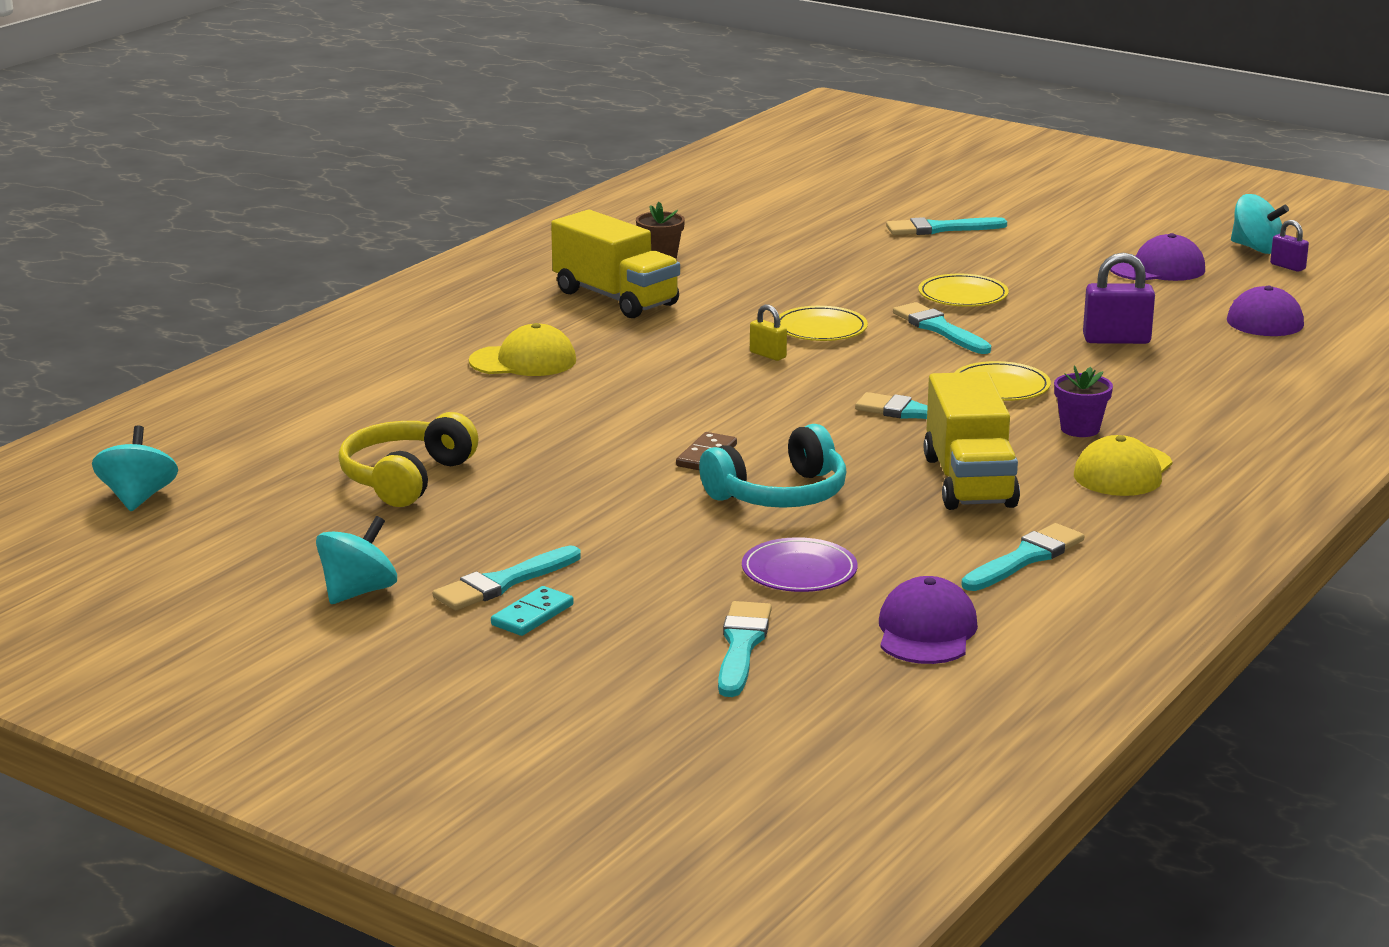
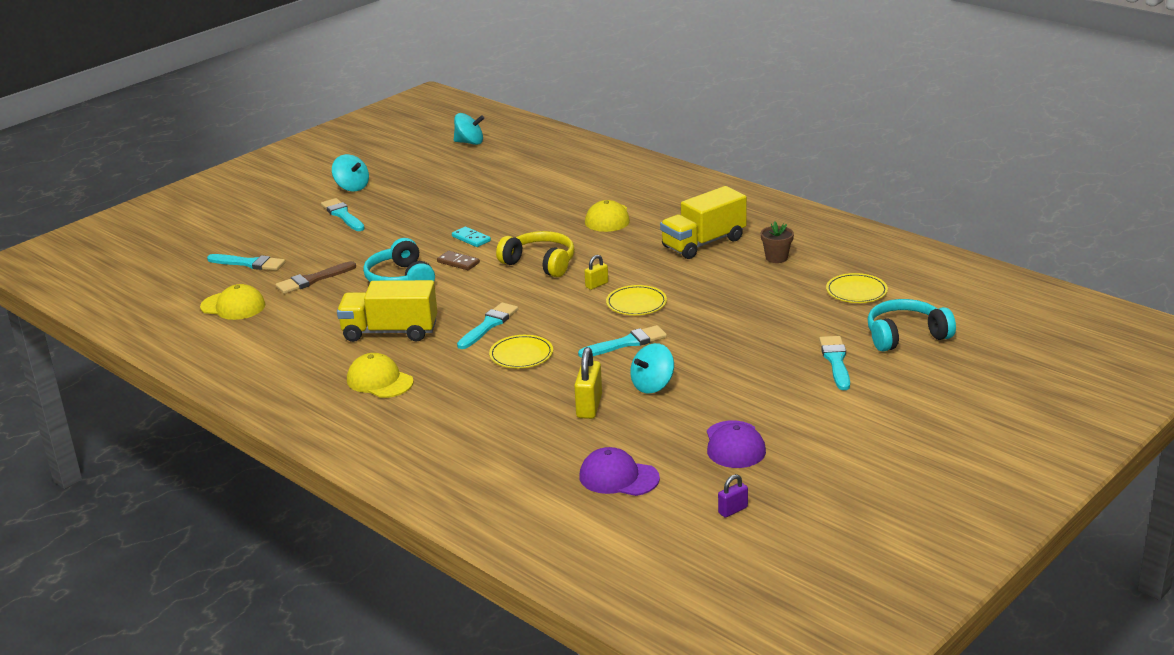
camera: 100 degrees right, 5 degrees up
yellow headphones [338,412,479,507] -> yellow headphones moved to [496,231,575,277]
turquoise domino [491,586,574,636] -> turquoise domino moved to [452,227,491,247]
purple plate [742,537,858,592] -> brown brush [276,261,356,294]
purple cap [879,576,978,664] -> yellow cap [200,284,265,320]
yellow plate [918,274,1009,307] -> yellow plate moved to [826,273,888,303]
turquoise brush [961,523,1084,591] -> none
purple flower pot [1054,366,1113,437] -> none
purple padlock [1083,253,1155,344] -> yellow padlock [574,347,602,419]
turquoise spinning top [1231,194,1289,254] -> turquoise spinning top moved to [630,343,674,394]
none -> turquoise headphones [868,299,956,352]

